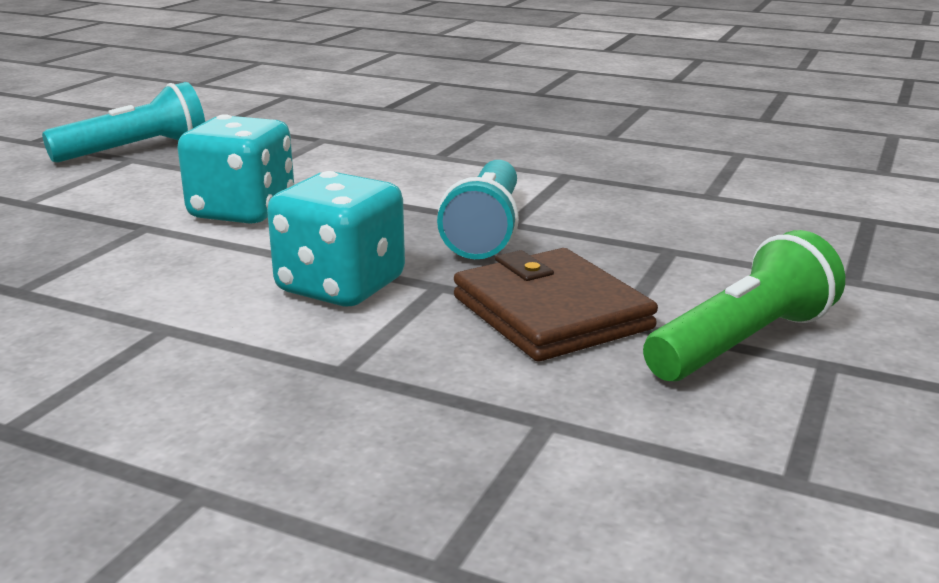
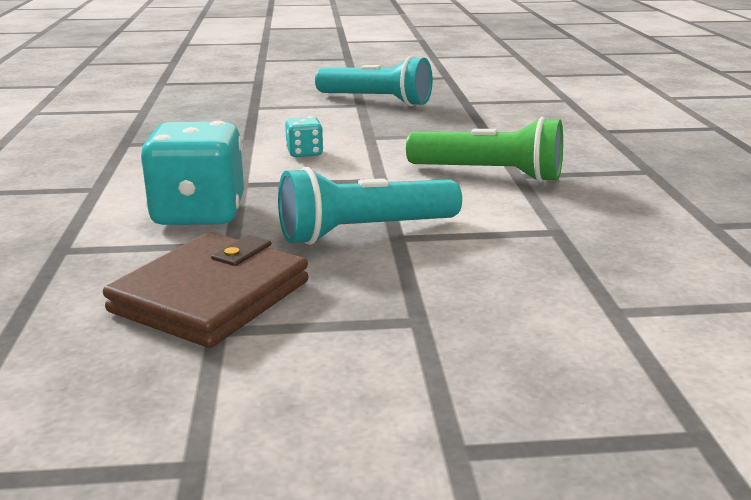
camera: 60 degrees right, 0 degrees up
turquoise dice [177,114,294,224] -> turquoise dice [285,116,323,157], size x0.48
green flashlight [643,230,845,381] -> green flashlight moved to [406,117,563,182]

